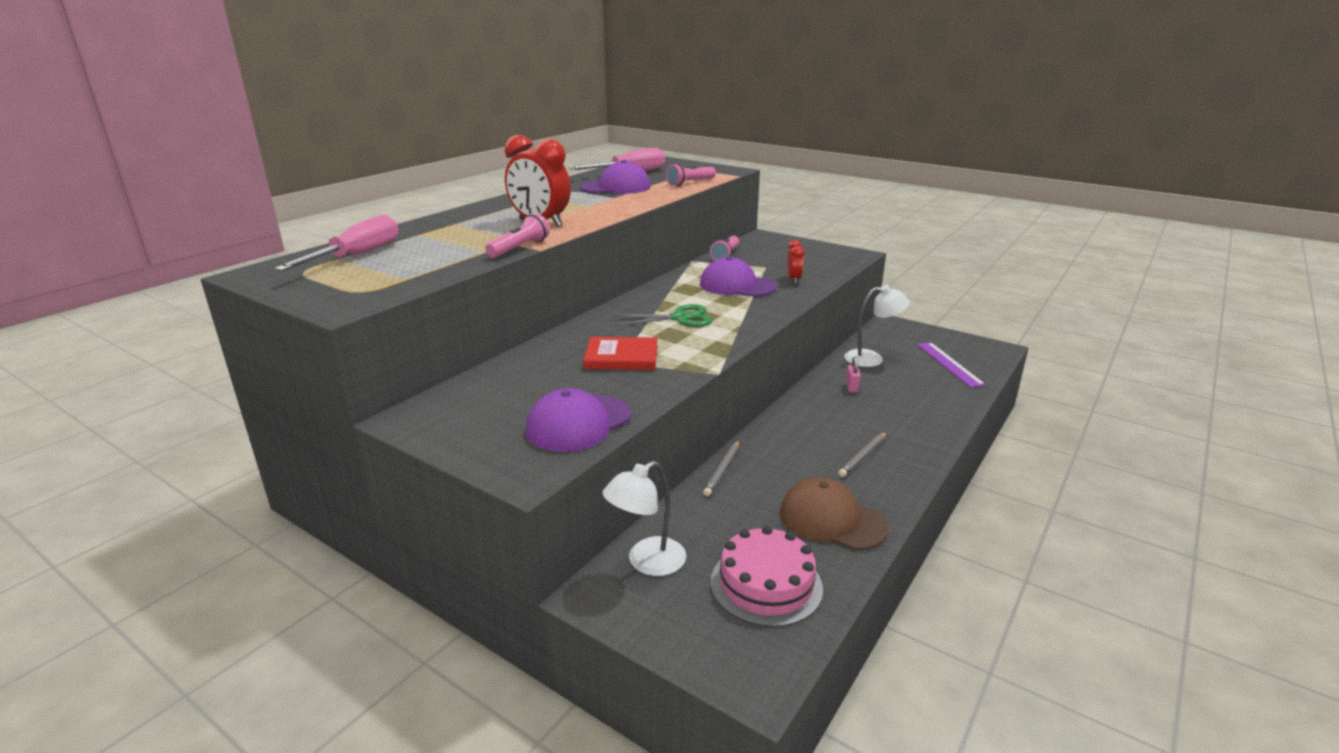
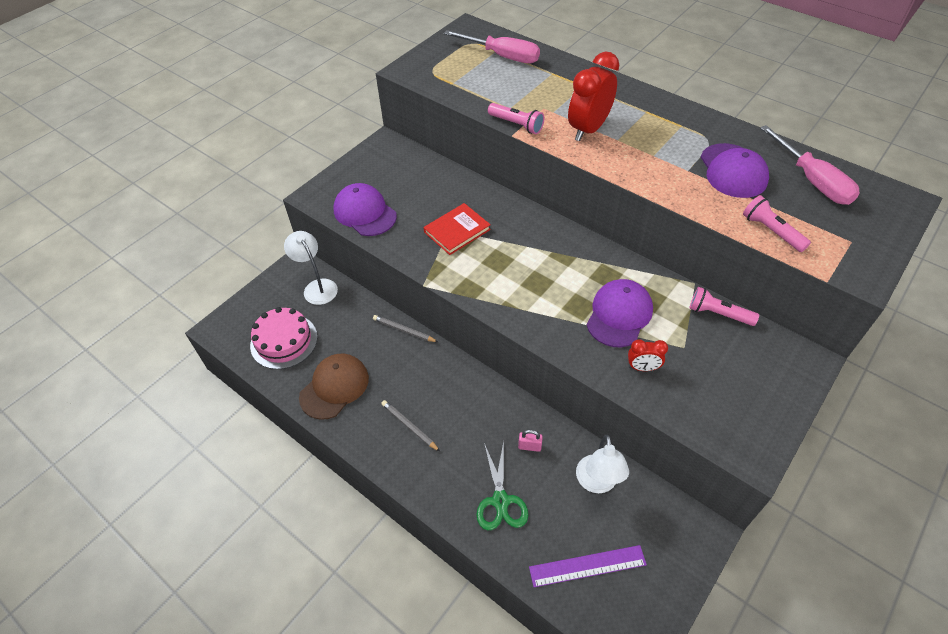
camera: 95 degrees right, 25 degrees up
red book [583,337,658,370] -> red book turned 45 degrees clockwise [423,203,491,255]
green scissors [615,304,712,327] -> green scissors moved to [476,441,528,530]

